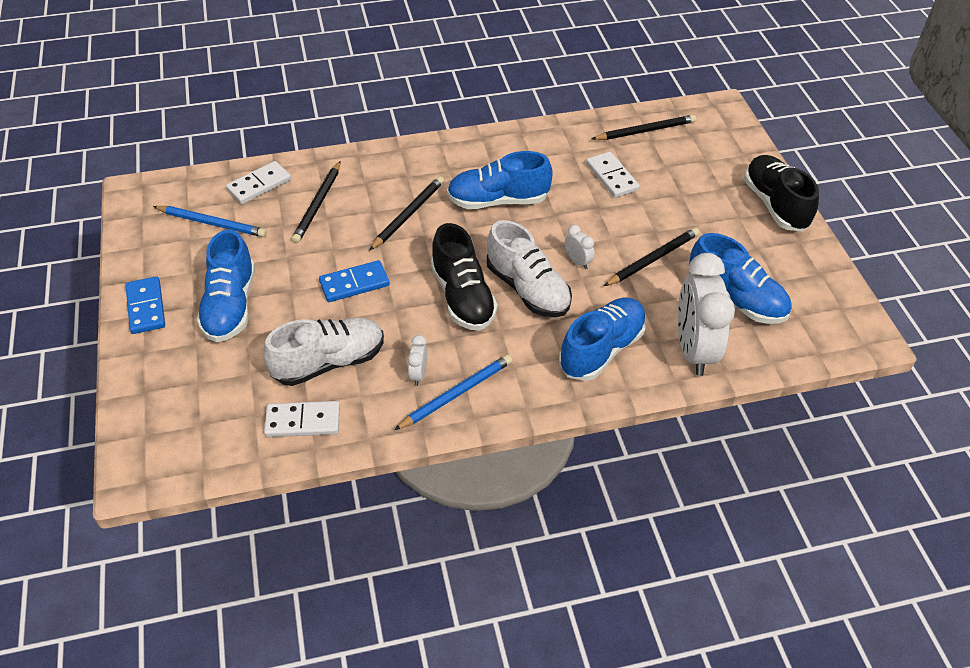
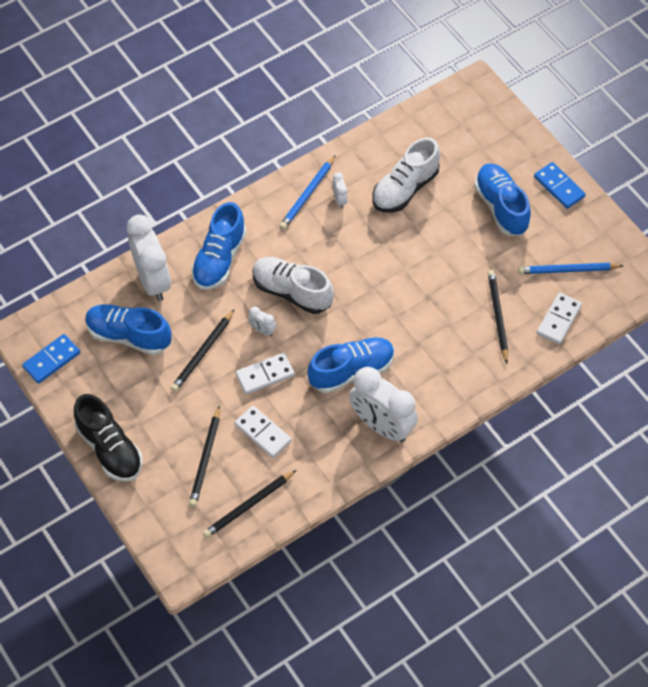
camera: 160 degrees right, 10 degrees up
white domino [264,401,340,437] -> white domino moved to [236,353,295,395]
blue domino [319,260,390,302] -> blue domino moved to [22,334,80,384]
black pencil [369,176,444,251] -> black pencil moved to [189,405,220,507]
black shoe [431,223,498,330] -> none
none -> white clock [349,367,418,442]

